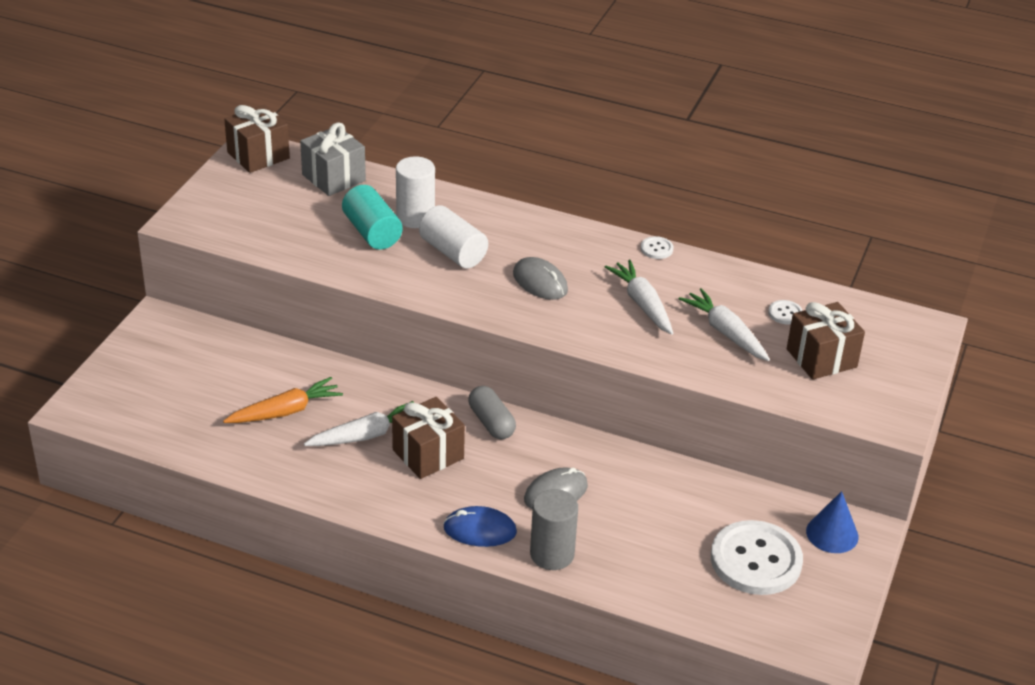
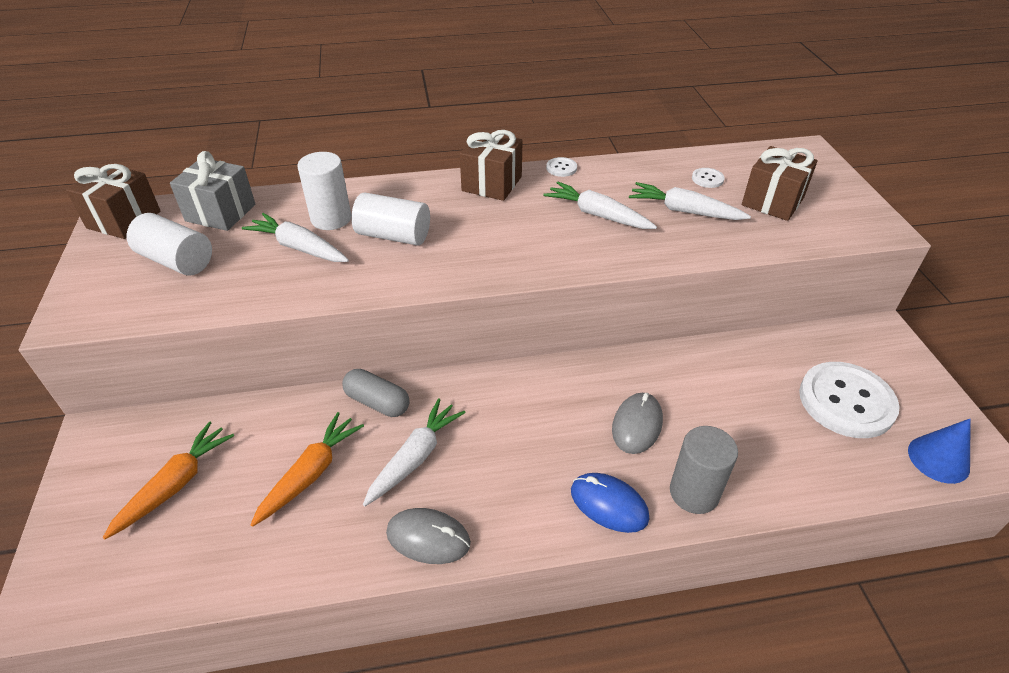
camera: 30 degrees left, 5 degrees up
turquoise cylinder [342,185,402,250] -> white carrot [242,213,349,262]
brown gift [392,397,465,479] -> brown gift moved to [460,130,523,201]
blue mouse [443,506,517,547] -> blue mouse turned 60 degrees clockwise [571,473,649,533]
grey capsule [469,386,516,439] -> grey capsule moved to [342,369,410,417]
grey mouse [513,257,568,300] -> grey mouse moved to [386,508,471,564]
blue cone [806,491,859,553] -> blue cone moved to [908,419,971,484]
none -> orange carrot [103,422,234,539]
none -> white cylinder [127,213,212,275]

